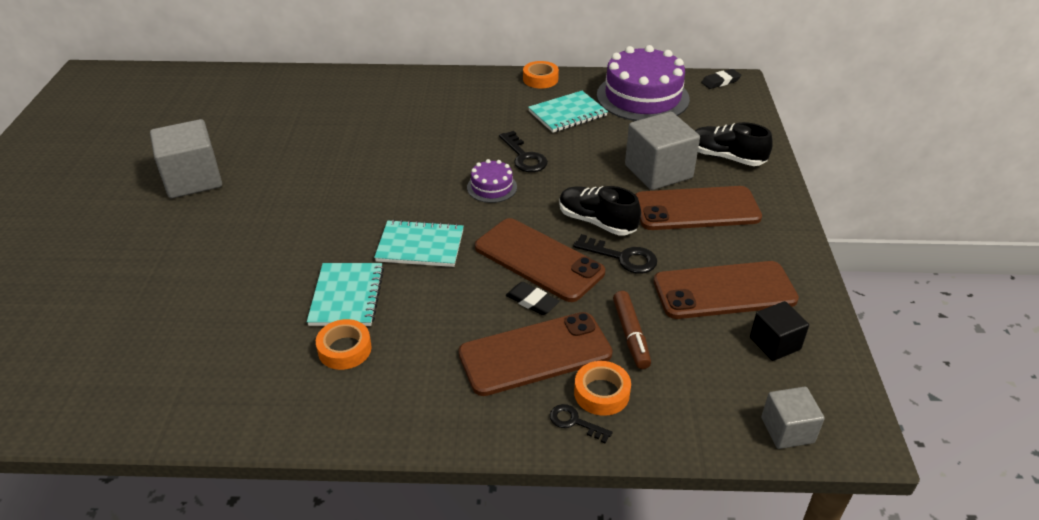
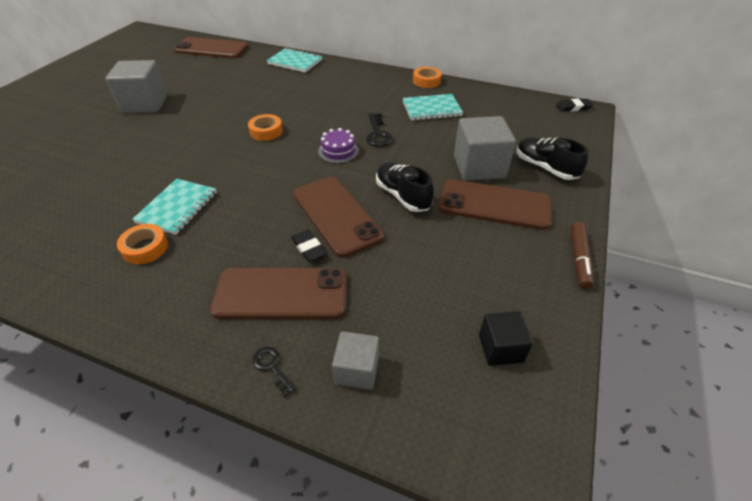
camera: 20 degrees right, 5 degrees up
turquoise notebook [374,220,464,267] -> turquoise notebook moved to [267,48,323,73]
black key [573,234,657,274] -> none
orange tape [574,361,631,416] -> orange tape moved to [248,114,283,141]
purple cake [597,45,690,121] -> none
brown marker [613,291,651,369] -> brown marker moved to [570,222,594,289]
brown phone [654,261,799,319] -> brown phone moved to [174,37,248,58]
grey cube [761,386,825,449] -> grey cube moved to [332,331,379,390]

